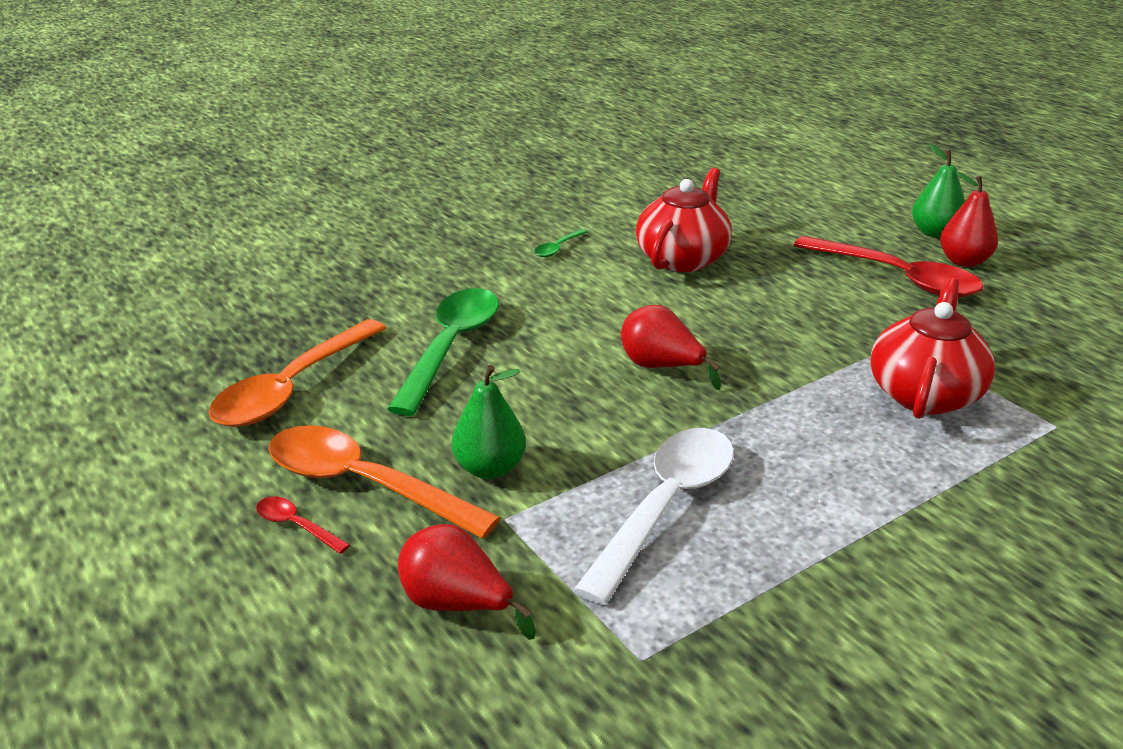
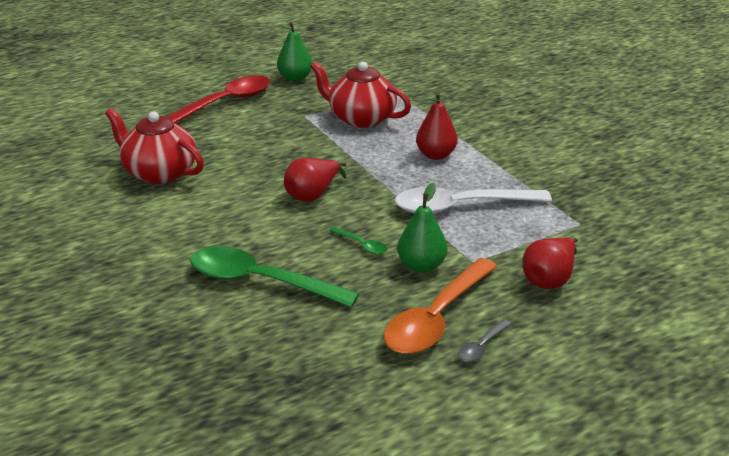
camera: 85 degrees left, 0 degrees up
orange spoon [208,319,386,427] -> none
red spoon [256,497,350,554] -> grey spoon [458,319,511,362]
green spoon [534,229,588,257] -> green spoon moved to [329,227,387,255]
white spoon [573,428,734,605] -> white spoon turned 45 degrees counterclockwise [395,187,552,214]
green pear [912,143,965,238] -> green pear moved to [277,22,312,82]
red pear [940,171,998,267] -> red pear moved to [416,93,458,160]

